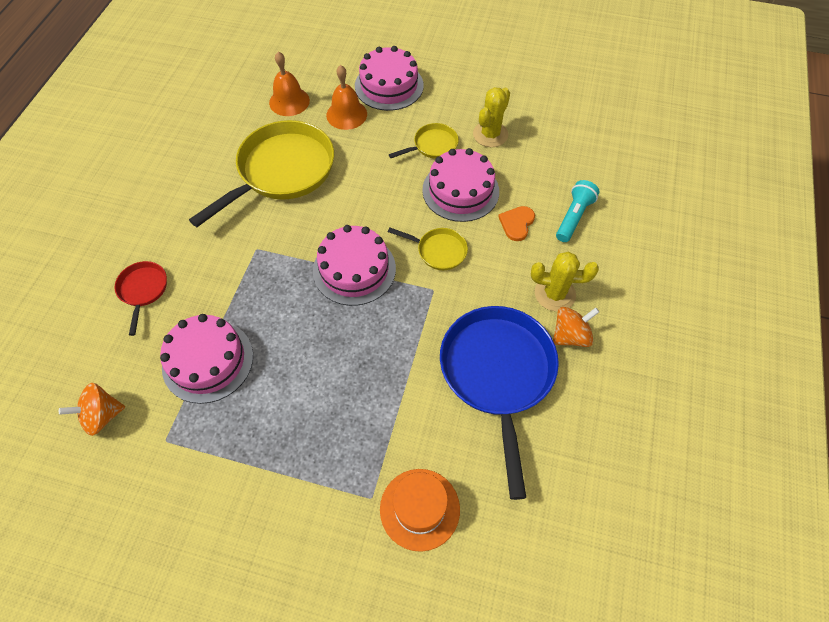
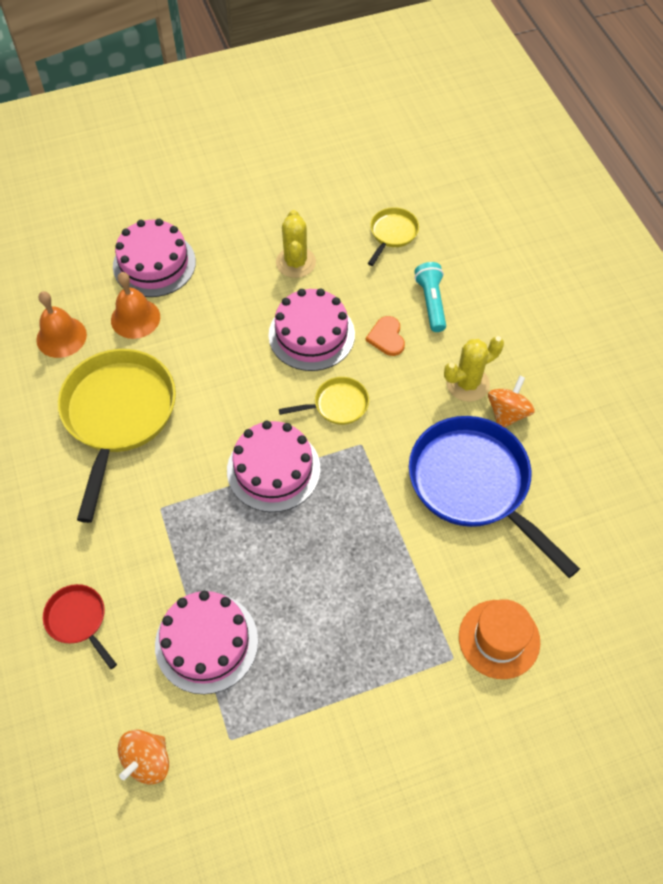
camera: 35 degrees left, 0 degrees up
yellow pan [389,123,459,159] -> yellow pan moved to [368,207,419,266]

